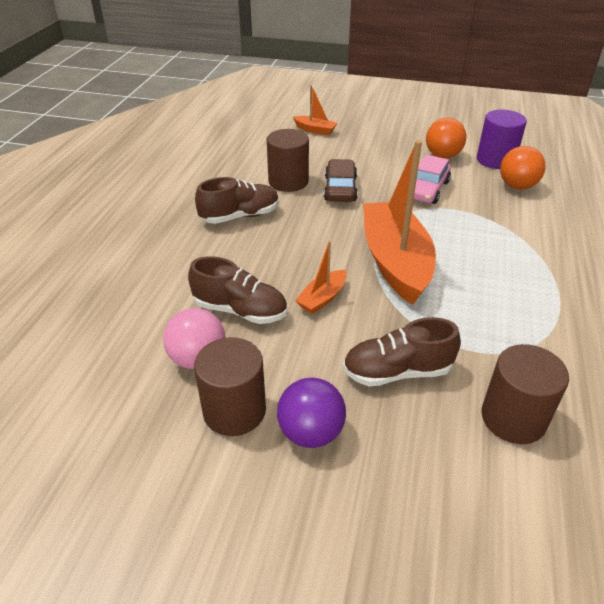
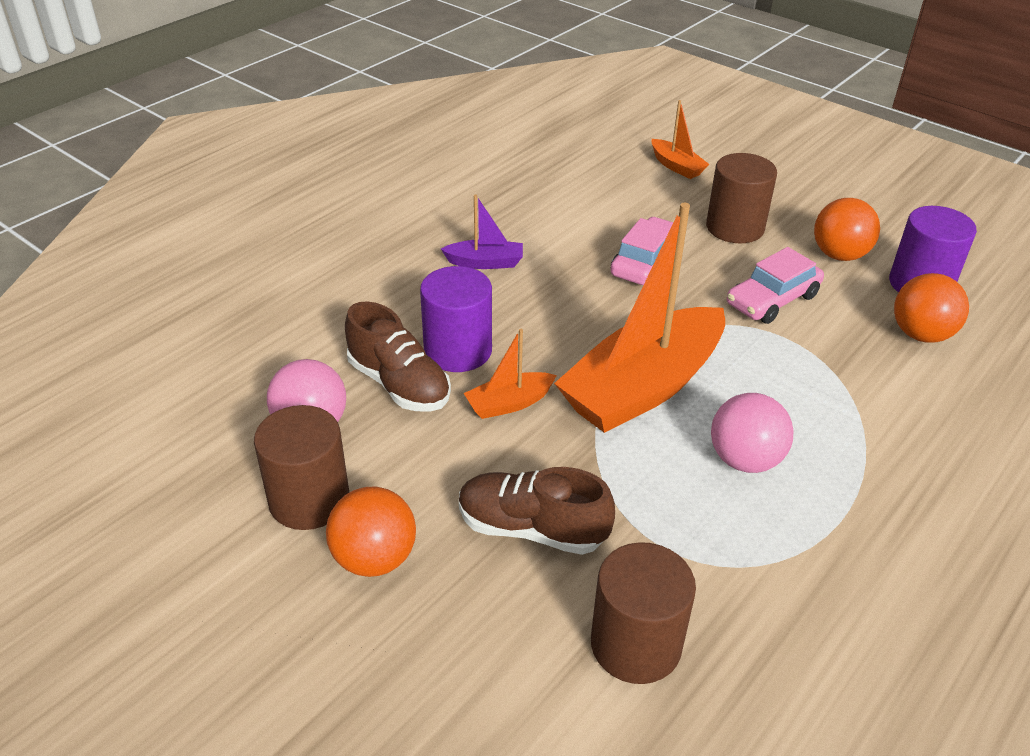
camera: 25 degrees right, 0 degrees up
brown shoe [195,177,279,224] -> purple boat [441,195,523,269]
brown cylinder [267,129,309,192] -> brown cylinder moved to [706,153,777,243]
purple ball [277,377,346,448] -> orange ball [326,486,416,577]
brown car [324,159,358,202] -> pink car [610,217,673,285]
orange boat [363,140,436,305] -> orange boat turned 150 degrees counterclockwise [554,203,725,433]
none -> purple cylinder [420,266,492,372]
none -> pink ball [711,393,793,473]

